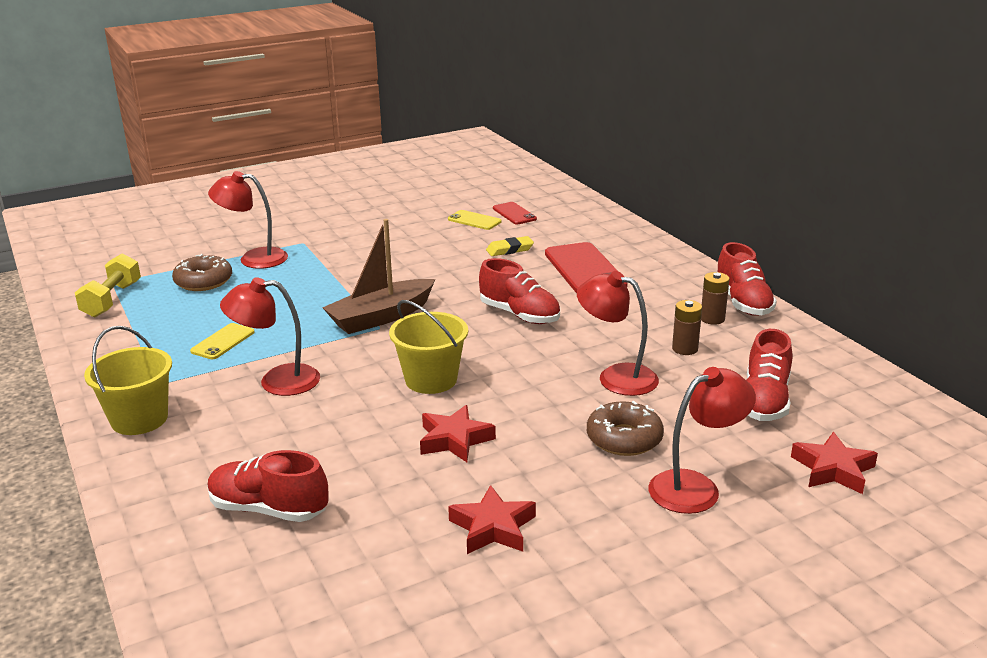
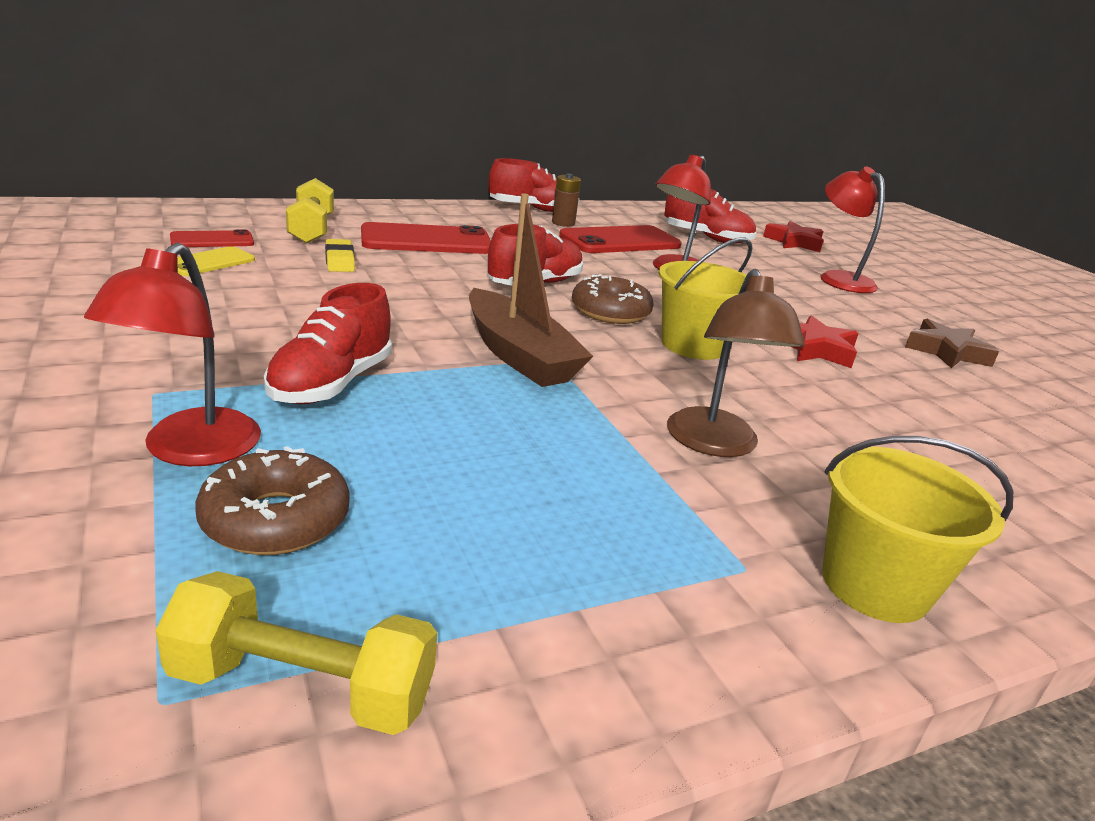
camera: 90 degrees left, 0 degrees up
yellow phone [190,323,255,359] -> none
red shoe [207,450,328,522] -> red shoe moved to [264,283,392,404]
red lamp [220,277,320,396] -> brown lamp [667,269,805,457]
red star [448,485,536,554] -> brown star [905,319,999,368]
brown donut [587,401,664,456] -> brown donut moved to [572,274,654,324]
brown battery [672,300,702,355] -> red phone [559,225,681,253]
none -> yellow dumbbell [286,178,334,244]

